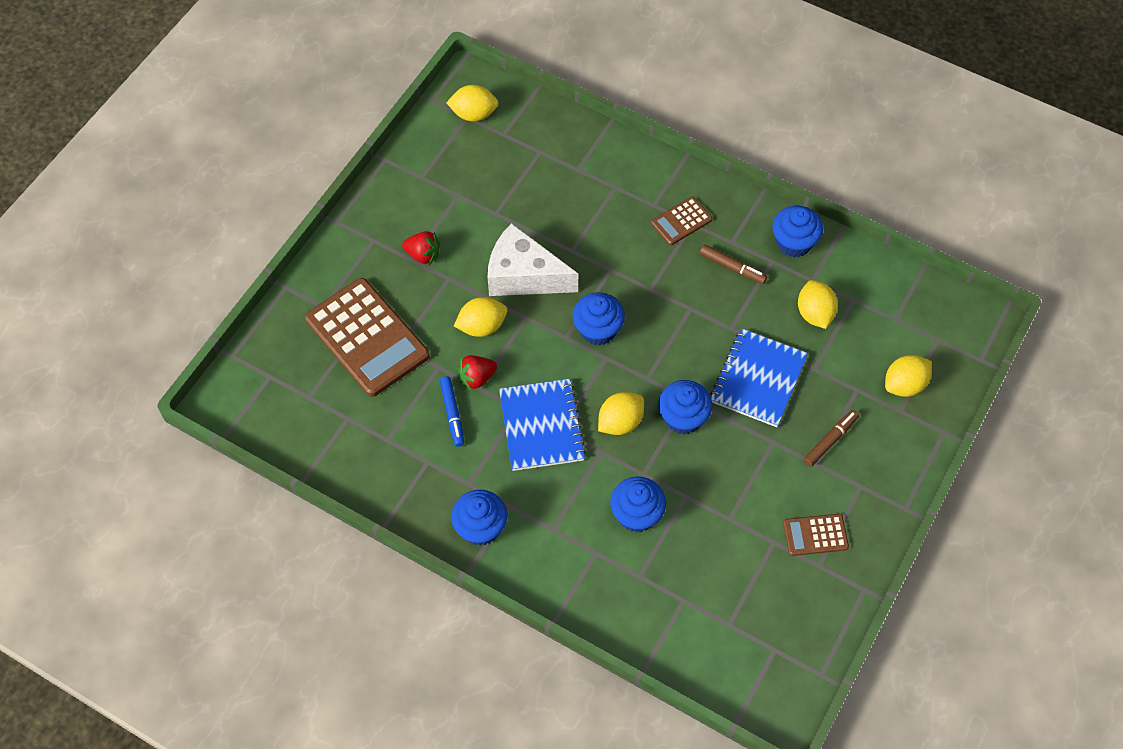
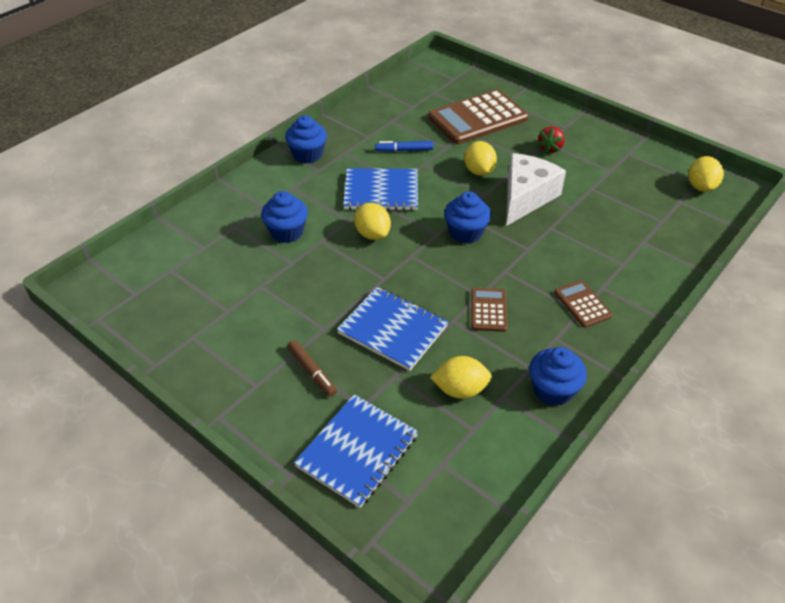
camera: 100 degrees right, 15 degrees down
red strawberry [458,355,497,391] -> none
blue cupcake [658,380,712,434] -> none
brown marker [700,245,767,284] -> none
brown calculator [783,514,849,556] -> brown calculator moved to [471,288,507,332]
yellow lemon [885,355,932,397] -> blue notebook [294,394,418,508]

